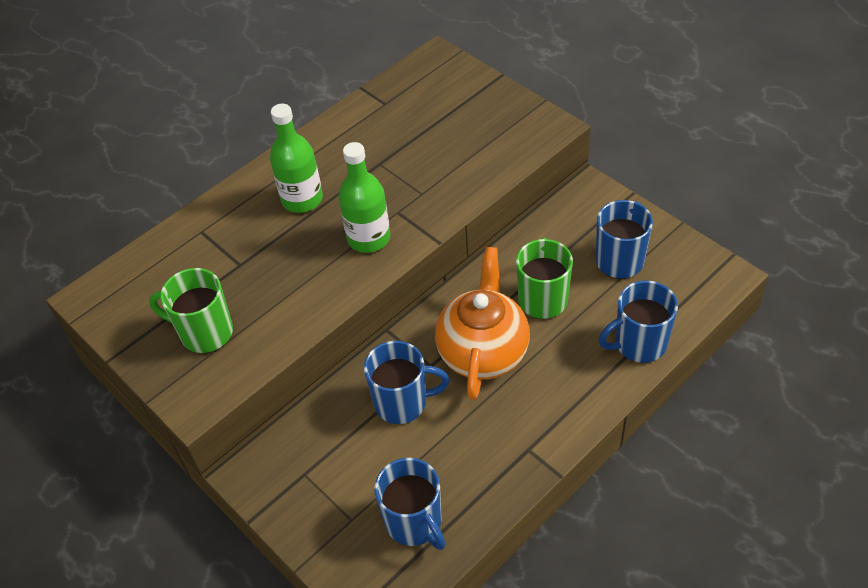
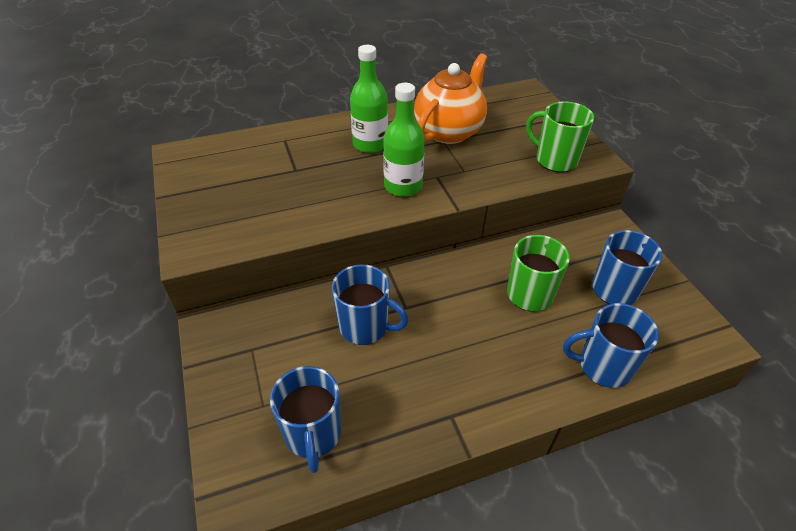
camera: 20 degrees right, 5 degrees down
green mug [149,268,233,353] -> green mug moved to [526,101,594,172]
orange teapot [435,247,530,400] -> orange teapot moved to [414,53,487,144]

